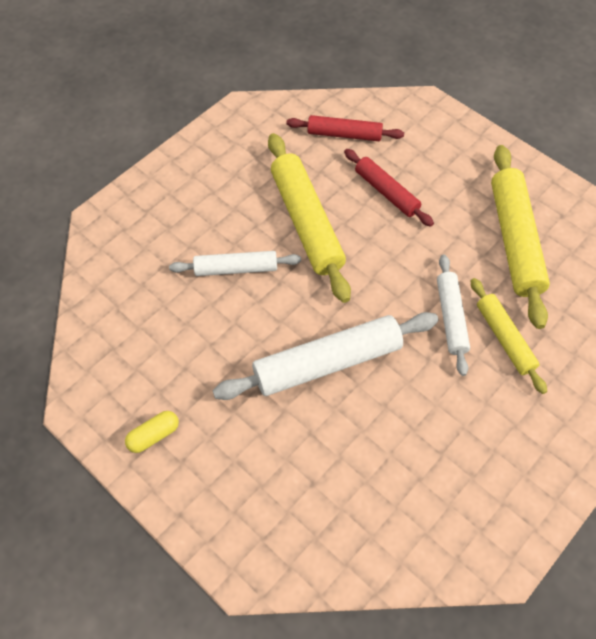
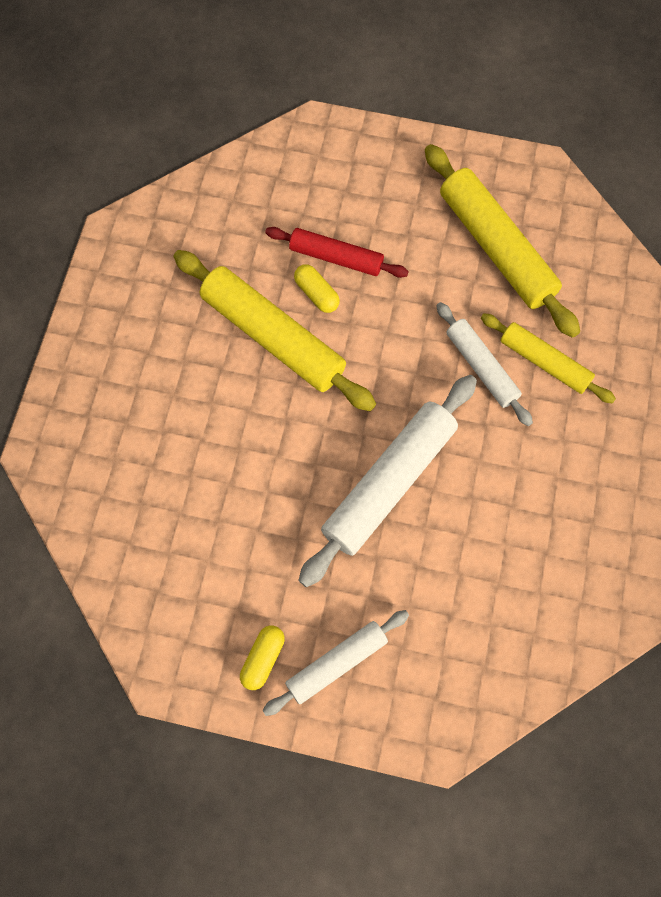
camera: 30 degrees left, 10 degrees up
white rolling pin [169,251,301,276] -> white rolling pin moved to [262,610,409,716]
red rolling pin [286,115,404,141] -> none
none -> yellow capsule [294,264,340,313]

